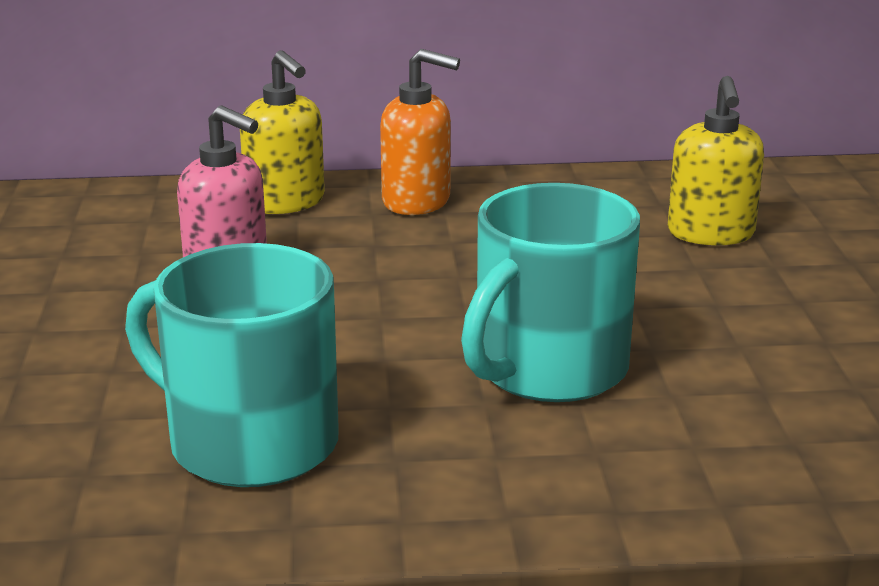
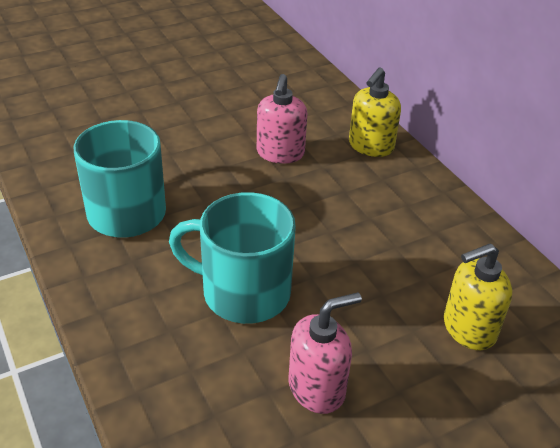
camera: 65 degrees right, 15 degrees up
orange soap dispenser [380,49,460,215] -> none
none -> pink soap dispenser [289,292,362,414]

